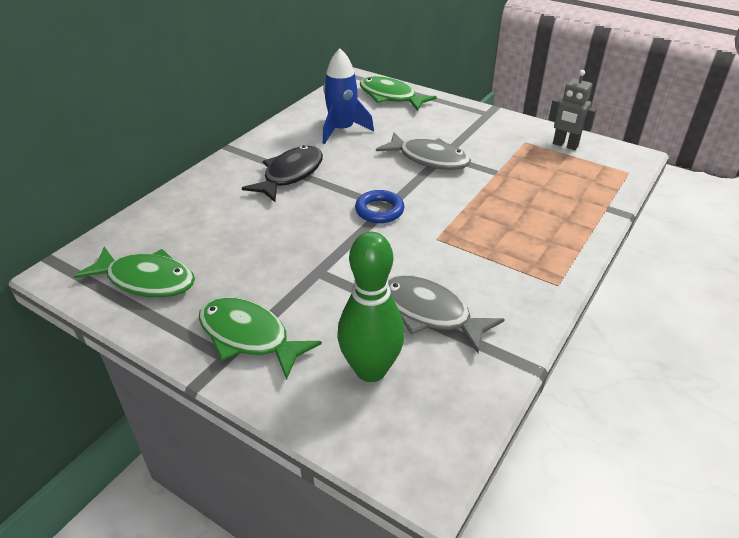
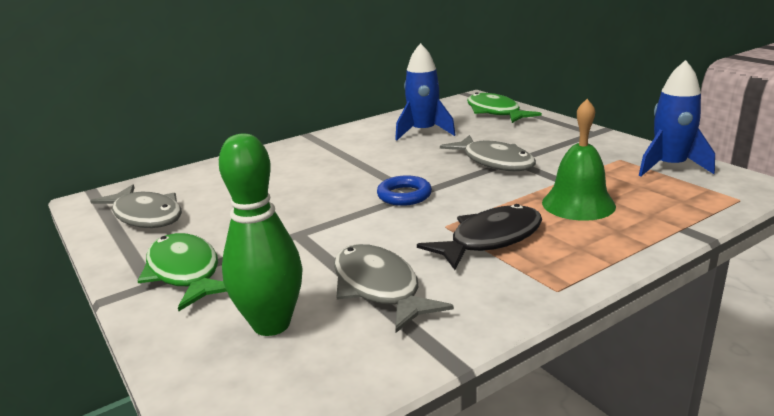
camera: 25 degrees right, 15 degrees down
green fish [74,247,195,297] -> grey fish [91,184,182,228]
black fish [242,145,323,202] -> black fish moved to [417,204,542,270]
grey robot [549,70,596,150] -> blue rocket [639,60,715,176]
none -> green bell [542,99,616,221]

